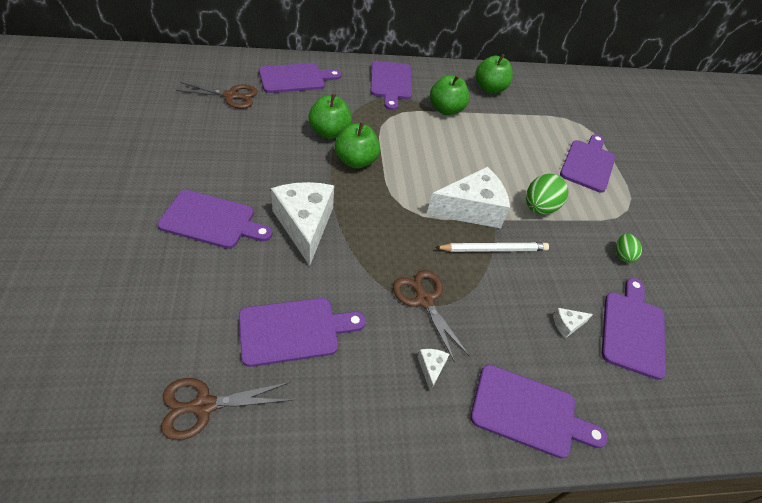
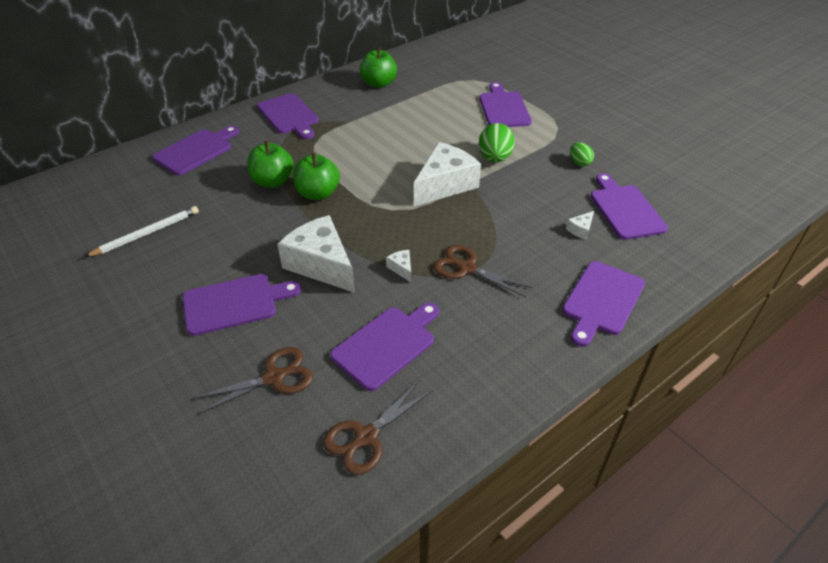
camera: 25 degrees left, 5 degrees down
brown scissors [176,82,258,109] -> brown scissors moved to [192,347,313,415]
white cheese [417,349,450,392] -> white cheese moved to [386,250,411,282]
green apple [430,75,469,115] -> none
white pencil [435,243,549,252] -> white pencil moved to [84,206,199,257]
purple cutting board [471,365,608,459] -> purple cutting board turned 135 degrees clockwise [562,261,645,347]

